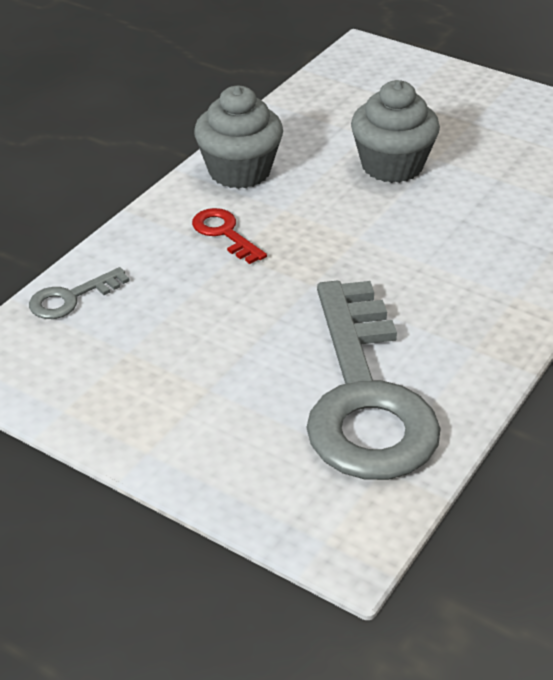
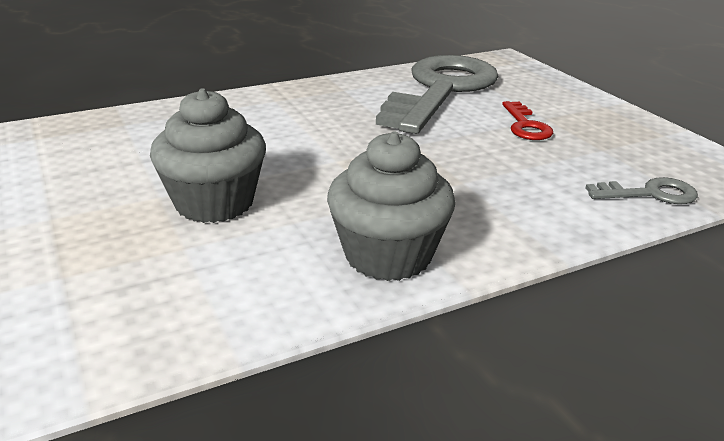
camera: 150 degrees left, 10 degrees down
red key [192,208,267,264] -> red key moved to [502,101,553,140]

